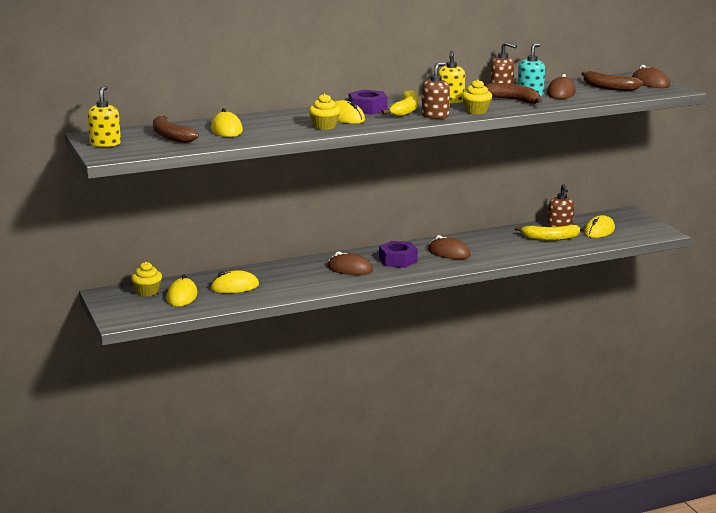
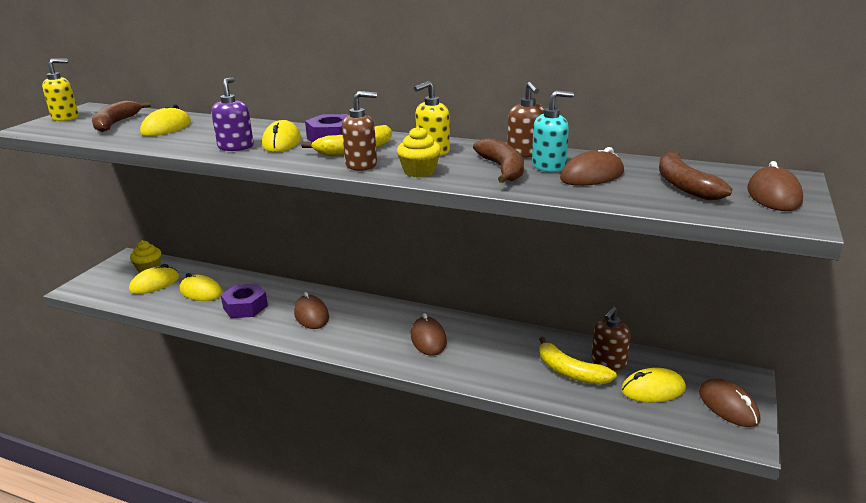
camera: 45 degrees right, 5 degrees up
yellow cupcake [309,94,340,130] -> purple soap dispenser [211,77,254,151]
purple nut [379,241,418,268] -> purple nut moved to [221,283,268,318]
none -> brown mouse [699,379,760,427]

